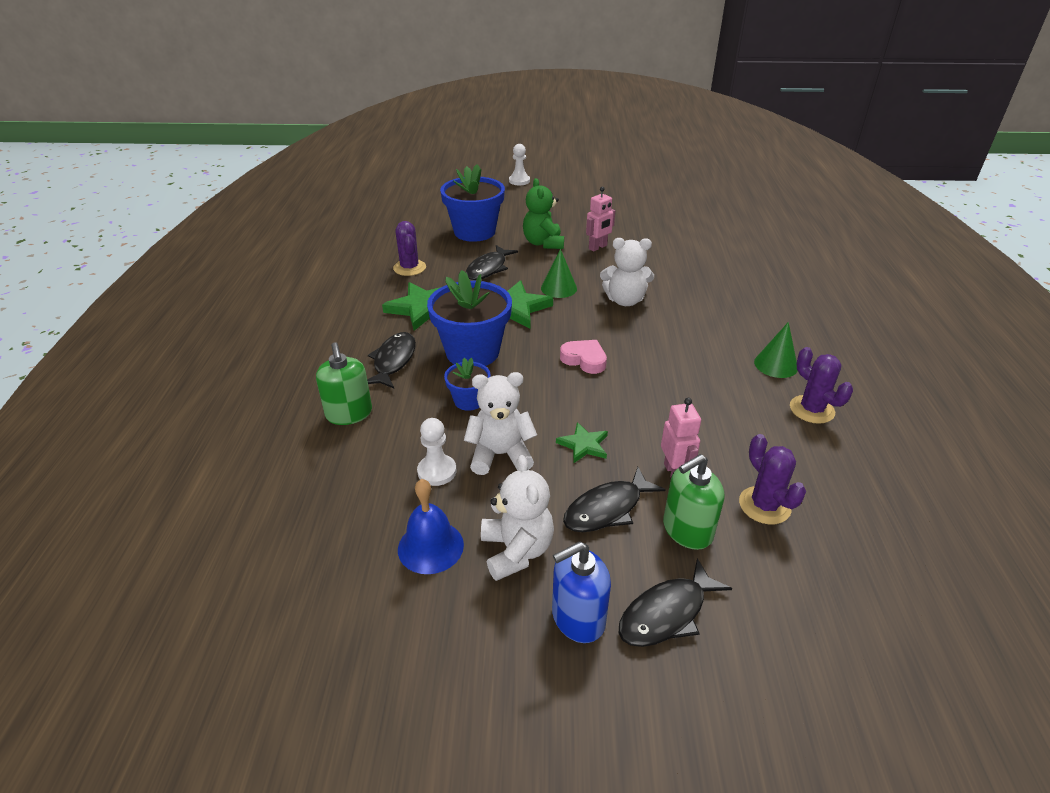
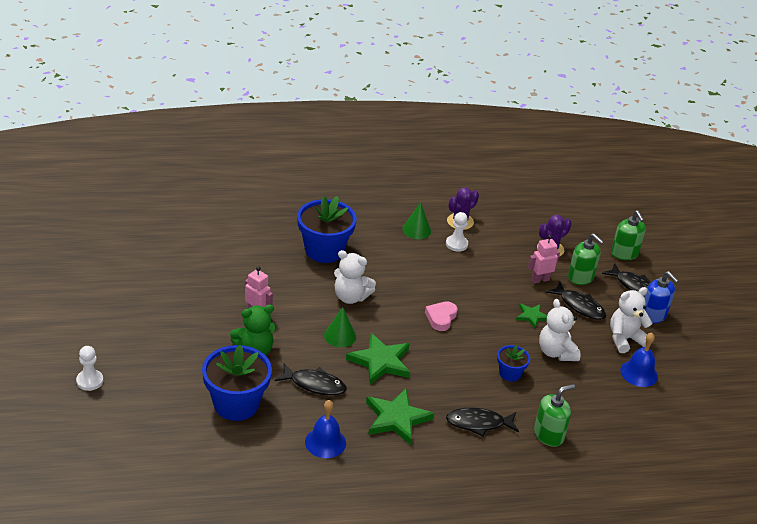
camera: 105 degrees left, 0 degrees up
purple cactus [393,221,426,276] -> blue bell [305,400,346,458]
white pawn [417,418,456,486] -> white pawn moved to [446,212,468,252]
blue flower pot [427,270,512,366] -> blue flower pot moved to [297,196,357,263]
white teddy bear [600,238,654,306] -> white teddy bear turned 120 degrees clockwise [334,250,376,304]
none -> green soap dispenser [611,210,646,260]

